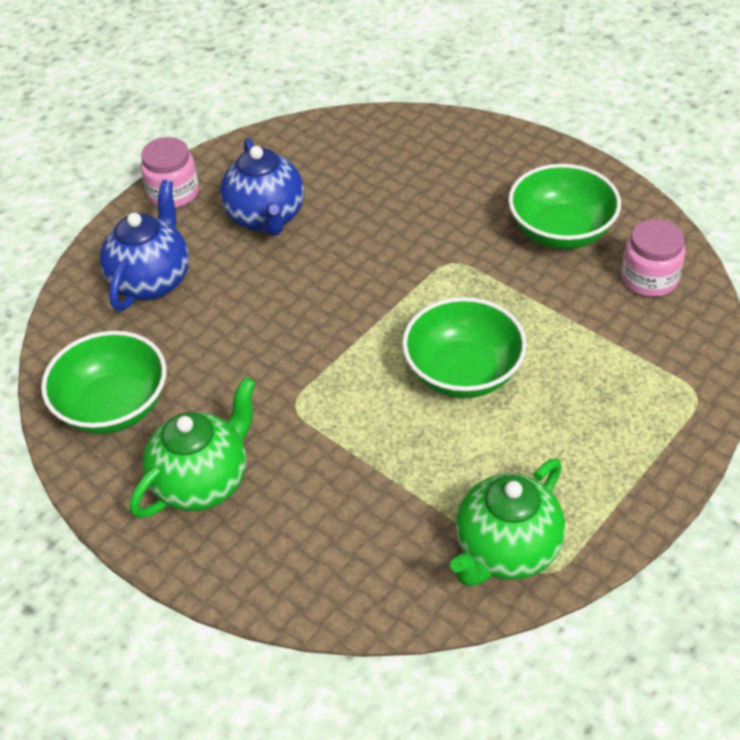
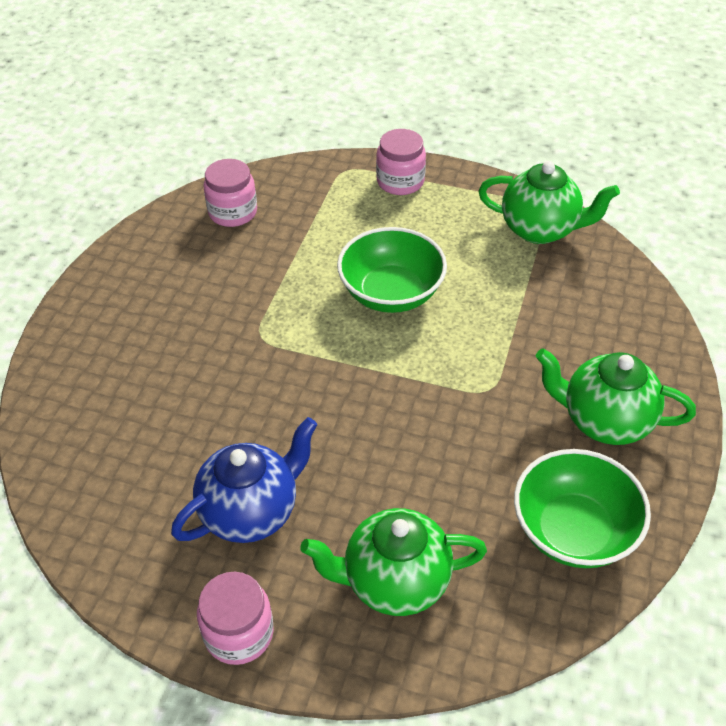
camera: 115 degrees left, 0 degrees up
blue teapot [100,180,189,311] -> green teapot [300,508,487,616]
green bowl [508,164,621,249] -> none
none -> pink jar [376,129,426,195]

